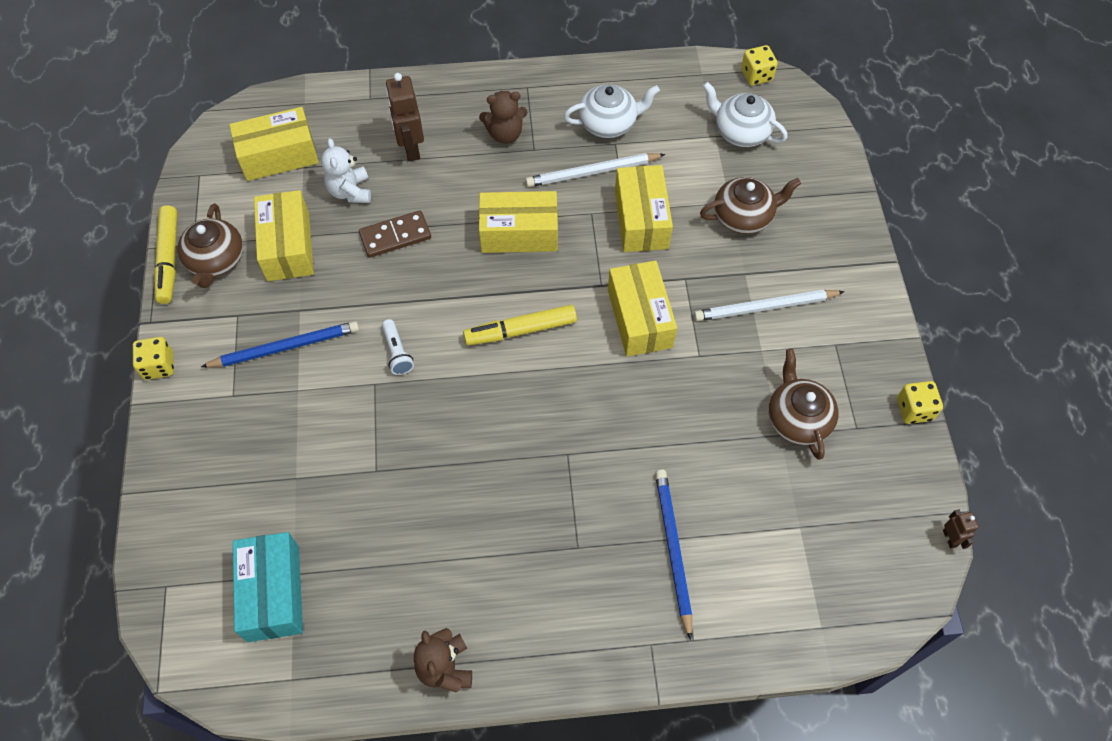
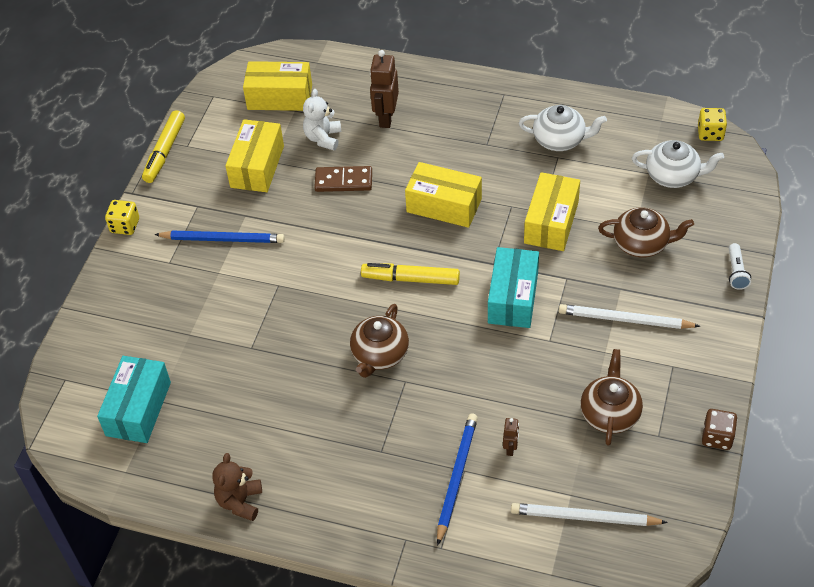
camera: 25 degrees right, 10 degrees down
brown teapot [178,204,243,288] -> brown teapot moved to [350,304,409,378]
white flashlight [382,319,414,375] -> white flashlight moved to [729,243,751,290]
brown teddy bear [479,91,527,144] -> none
white pencil [525,153,665,187] -> white pencil moved to [511,503,668,526]
yellow box [608,260,677,357] -> turquoise box [488,247,539,328]
white teapot [703,82,788,147] -> white teapot turned 135 degrees clockwise [632,140,724,188]
yellow dice [897,381,943,424] -> brown dice [702,409,737,450]
brown robot [943,509,979,549] -> brown robot moved to [503,418,519,456]

